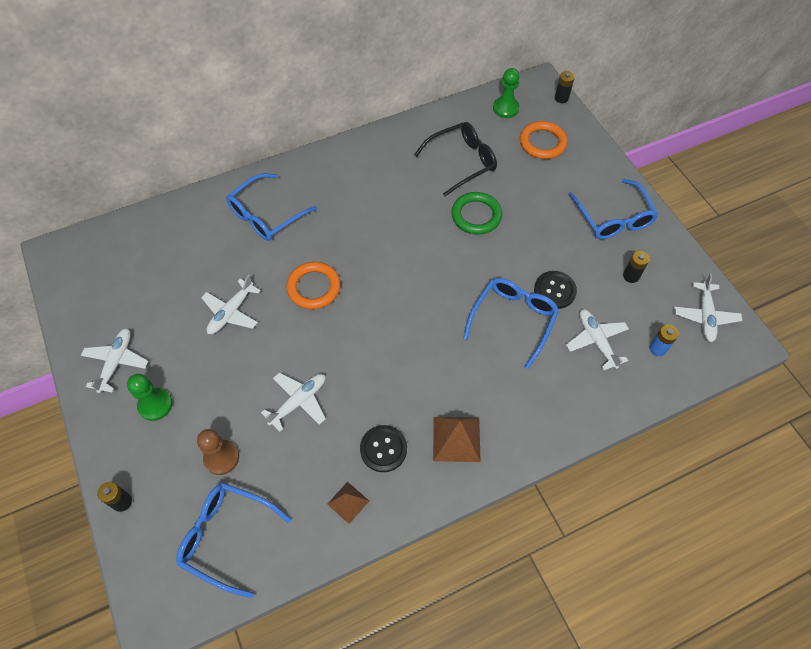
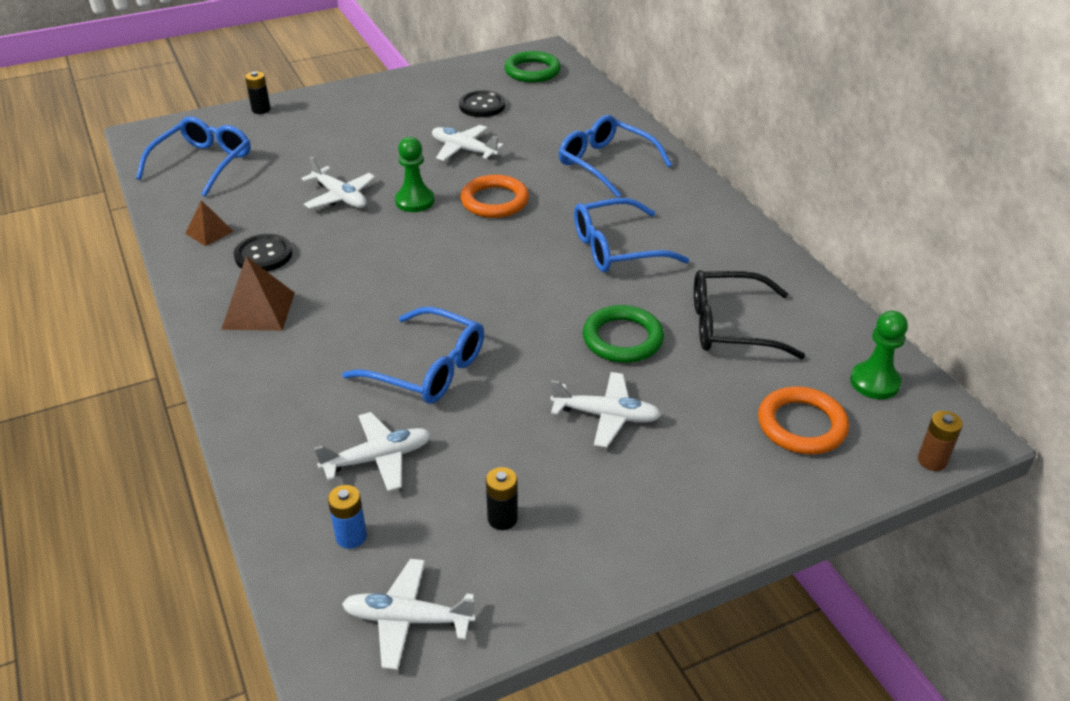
camera: 90 degrees right, 20 degrees down
white plane [81,328,148,393] -> white plane moved to [551,372,662,447]
green pawn [127,374,173,421] -> green pawn moved to [395,137,434,212]
brown pawn [197,429,239,475] -> none
black glasses [414,122,497,196] -> black glasses turned 120 degrees clockwise [694,270,805,359]
black button [534,271,577,309] -> black button moved to [459,90,505,117]
black battery [555,71,575,103] -> brown battery [918,411,963,471]
blue glasses [568,179,659,239] -> blue glasses moved to [574,198,689,272]
none -> green ring [504,51,561,83]

